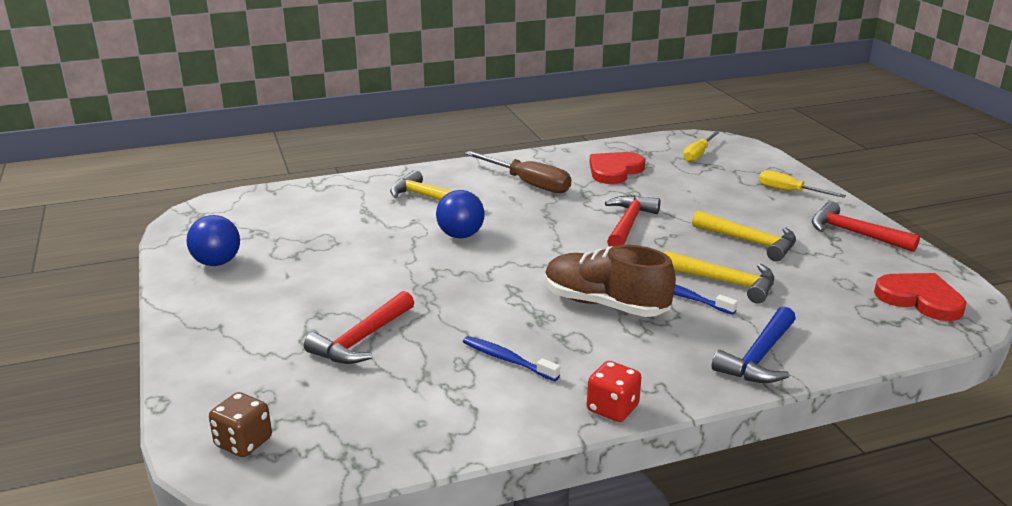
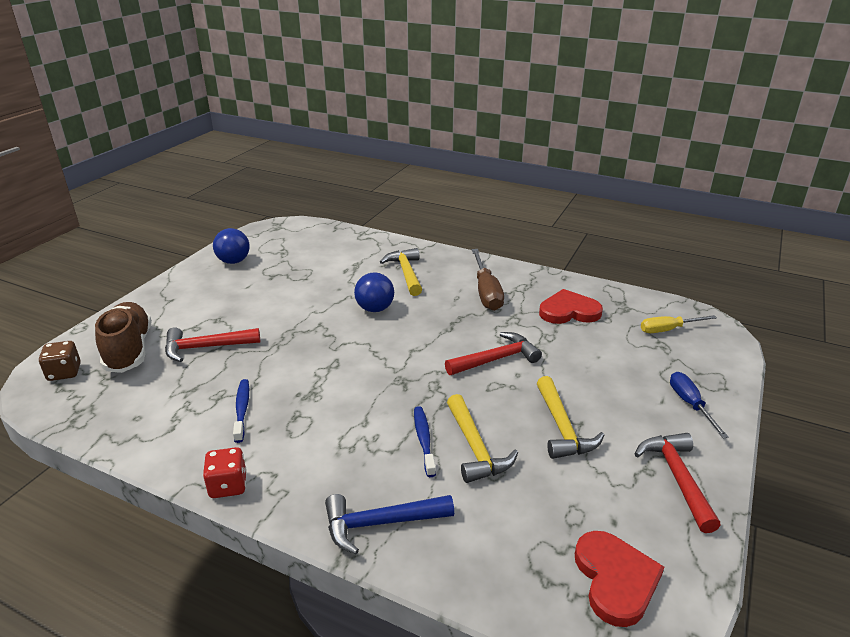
camera: 45 degrees right, 5 degrees up
brown shoe [545,245,676,317] -> brown shoe moved to [95,302,152,373]
yellow screwdriver [759,170,846,198] -> blue screwdriver [670,372,729,438]

